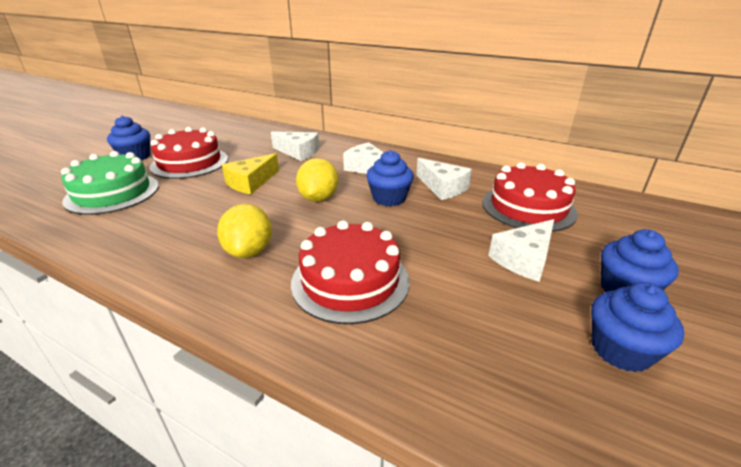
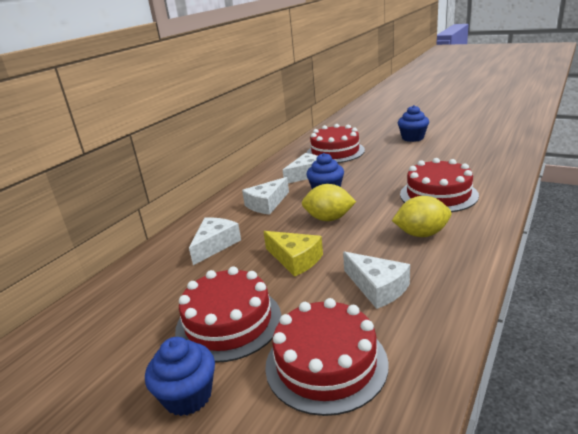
camera: 85 degrees left, 5 degrees down
green cake [61,151,159,215] -> red cake [265,298,389,416]
white cheese [488,219,554,282] -> white cheese moved to [343,251,410,309]
blue cupcake [591,282,684,372] -> none

